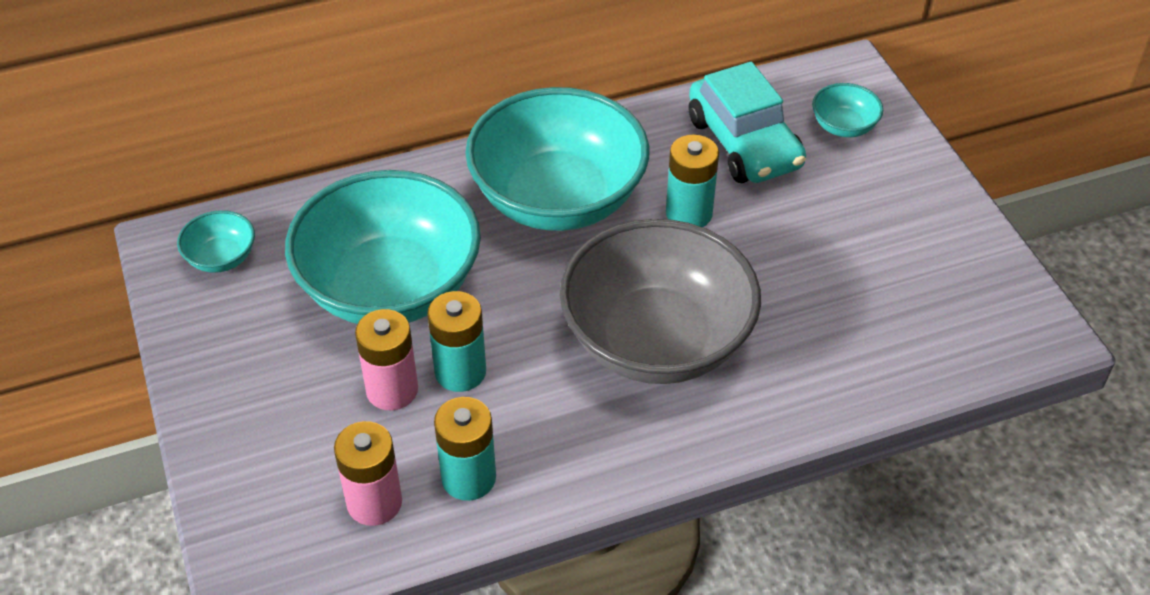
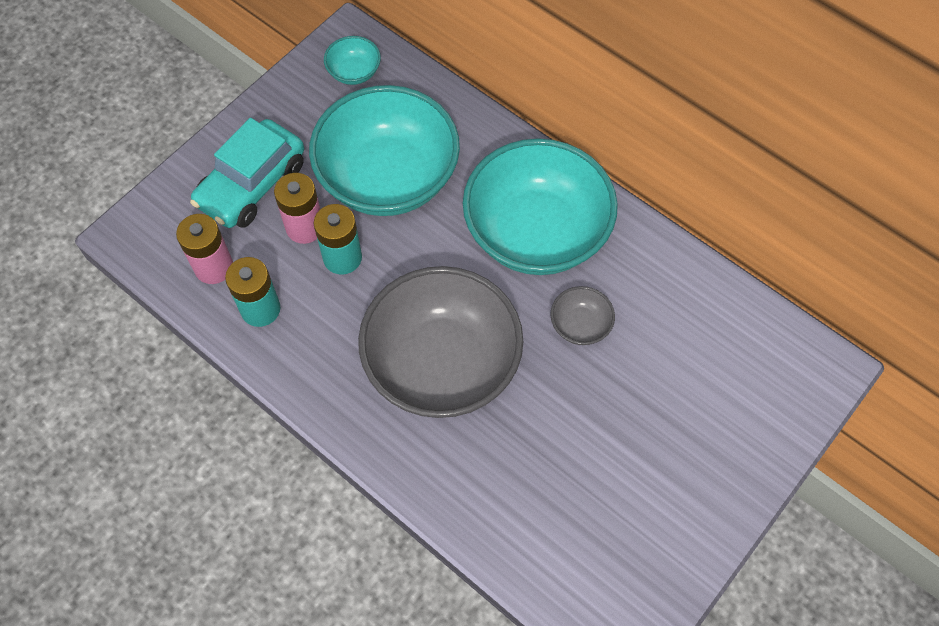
camera: 60 degrees right, 15 degrees up
turquoise battery [666,134,719,227] -> grey bowl [551,286,615,345]
turquoise car [688,62,806,183] -> turquoise car moved to [190,118,304,228]
turquoise bowl [812,83,883,137] -> none

